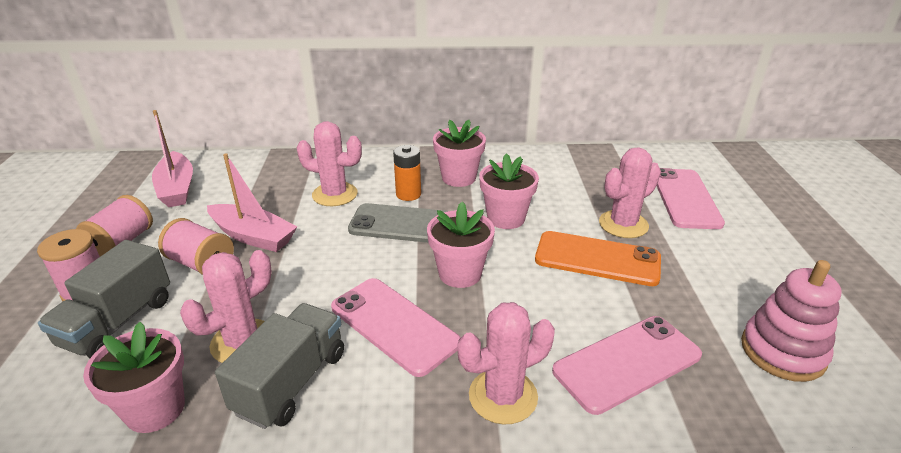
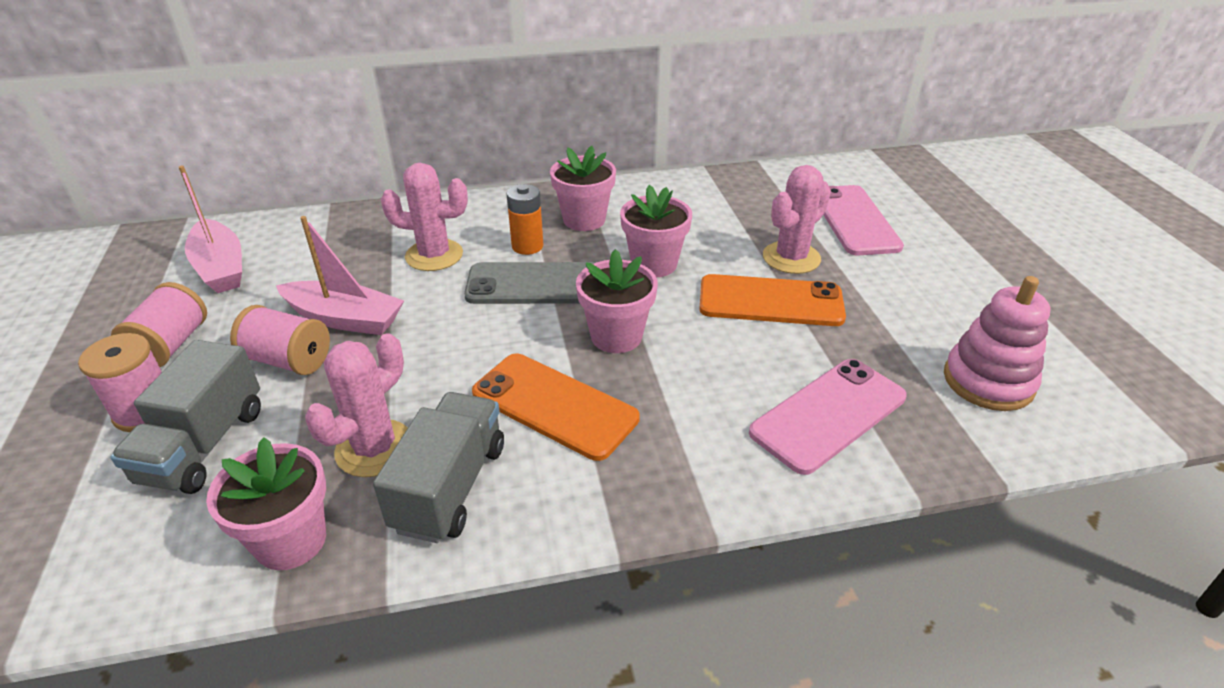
camera: 10 degrees left, 5 degrees up
pink phone [331,278,461,377] -> orange phone [472,353,640,461]
pink cactus [457,302,555,424] -> none

